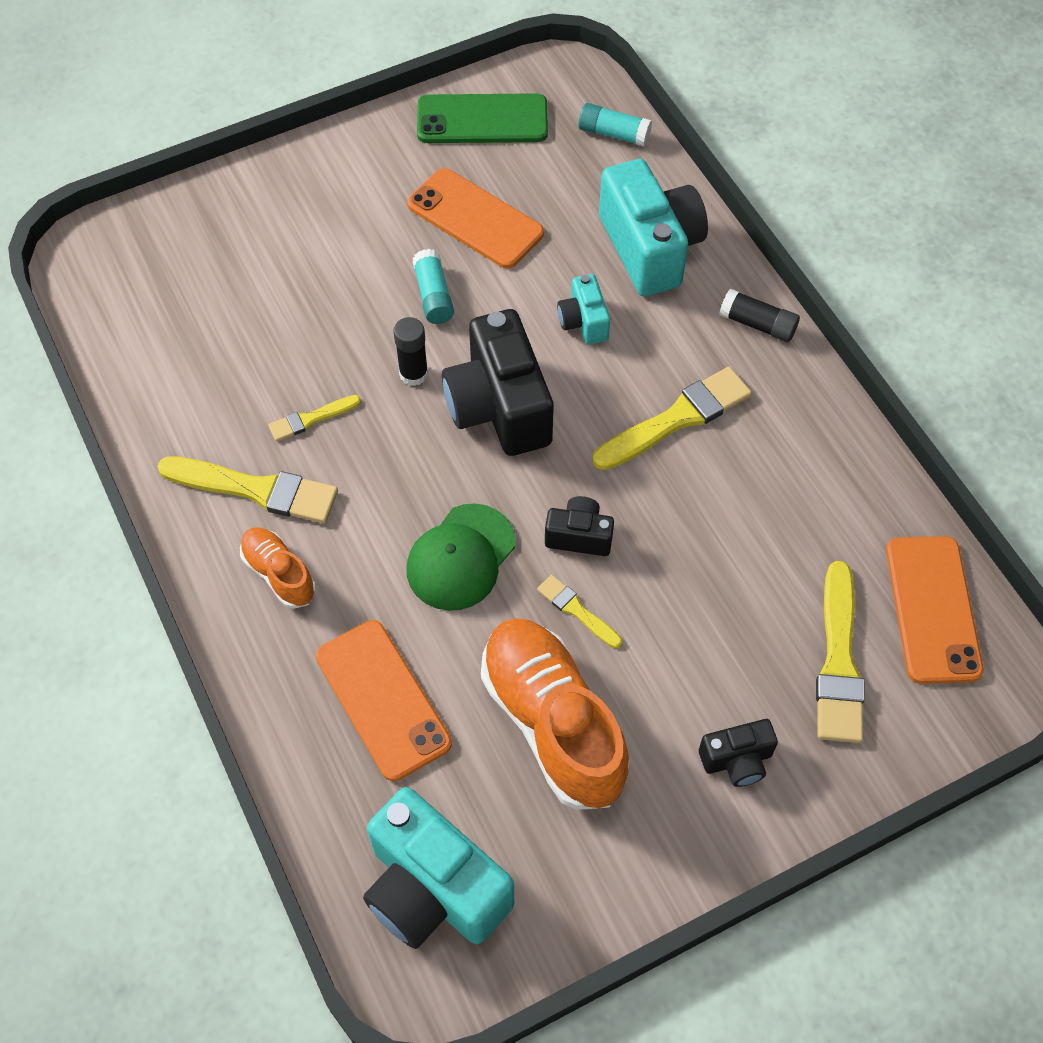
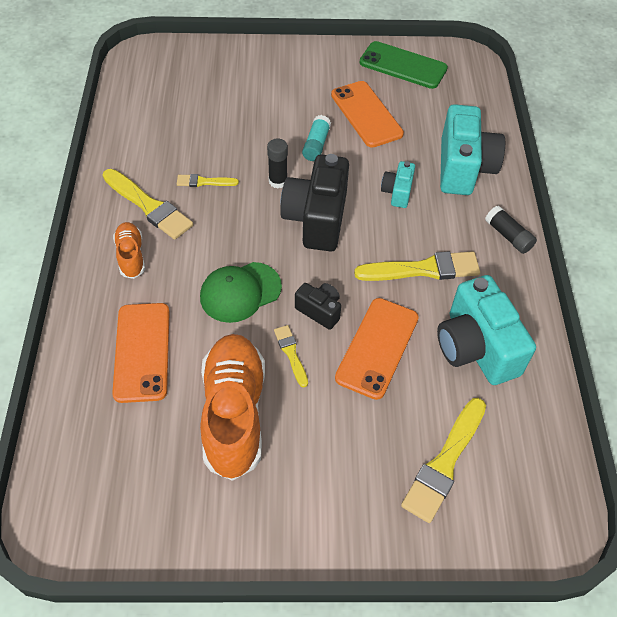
camera: 25 degrees right, 5 degrees down
turquoise camera [363,787,514,949] -> turquoise camera moved to [437,275,536,385]
turquoise glue stick [579,103,652,147] -> none
black camera [699,719,778,787] -> none
orange phone [886,536,984,684] -> orange phone moved to [335,298,419,400]

